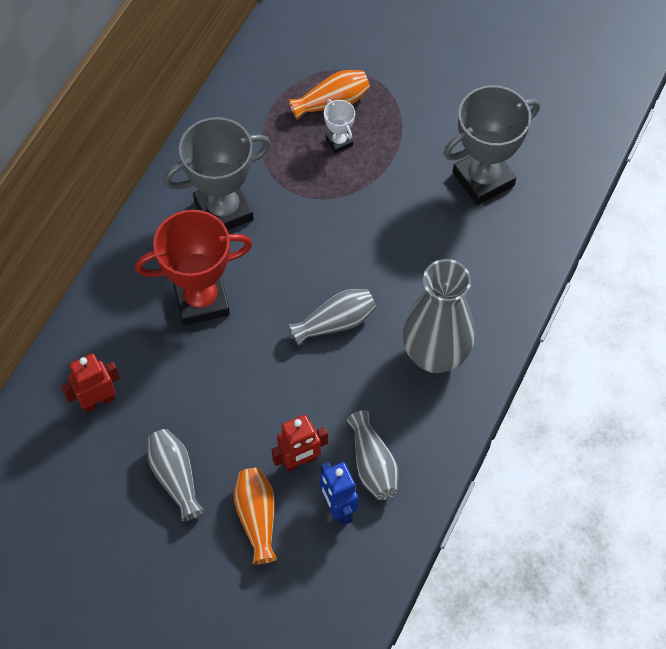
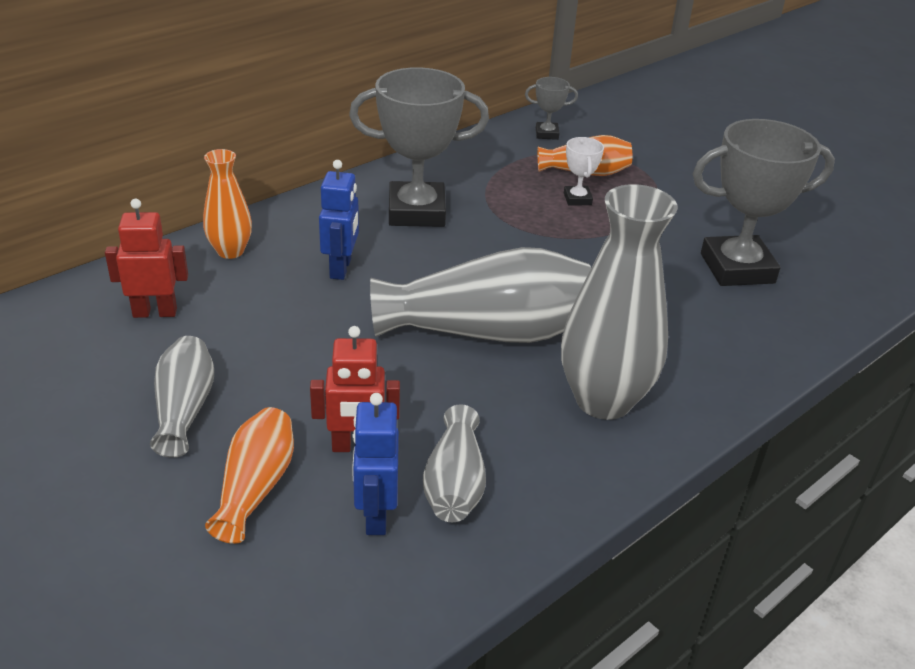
camera: 20 degrees right, 25 degrees down
red trophy [135,210,252,326] -> blue robot [319,160,359,280]
grey vase [289,289,376,346] -> grey vase [370,247,591,343], size x1.83
none -> orange vase [203,149,252,259]
none -> grey trophy [525,77,578,140]

